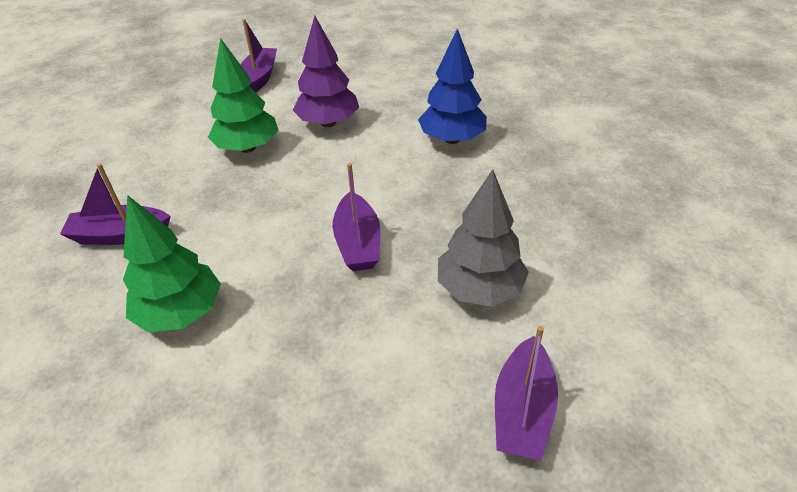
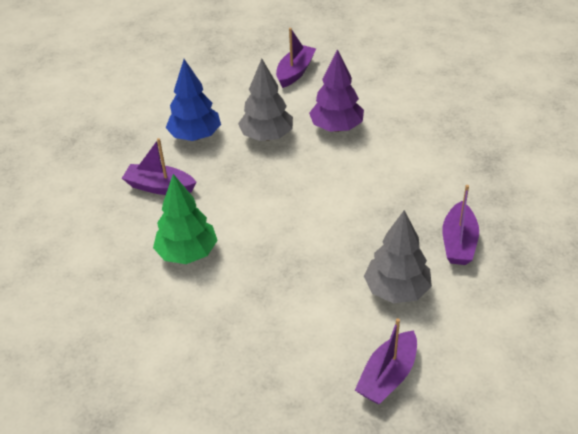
camera: 20 degrees right, 0 degrees up
green tree [208,38,278,153] -> grey tree [238,58,293,141]
purple boat [333,163,380,271] -> purple boat moved to [442,185,479,265]
blue tree [418,29,487,144] -> blue tree moved to [166,59,221,141]

